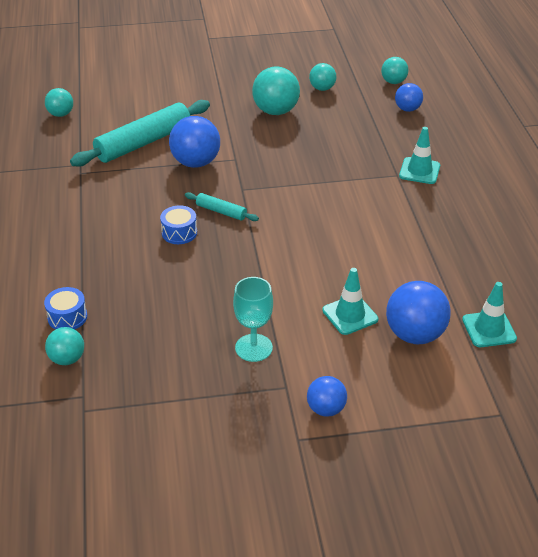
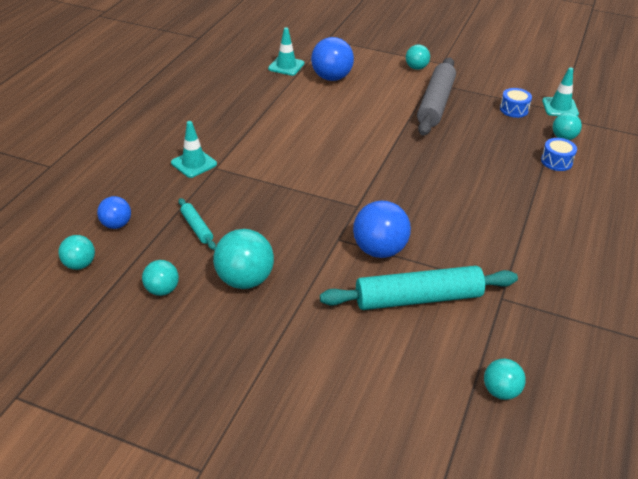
camera: 150 degrees left, 0 degrees up
blue drum [160,205,197,244] -> blue drum moved to [500,88,532,118]
turquoise rolling pin [185,192,259,221] -> turquoise rolling pin moved to [178,198,216,250]
turquoise goblet [233,277,273,362] -> grey rolling pin [417,58,456,136]
blue ball [307,376,347,417] -> turquoise ball [406,44,430,70]
turquoise traffic cone [322,268,378,335] -> turquoise traffic cone moved to [542,67,579,116]

